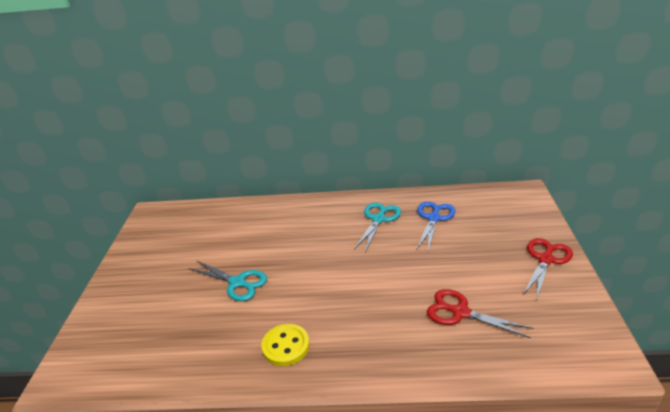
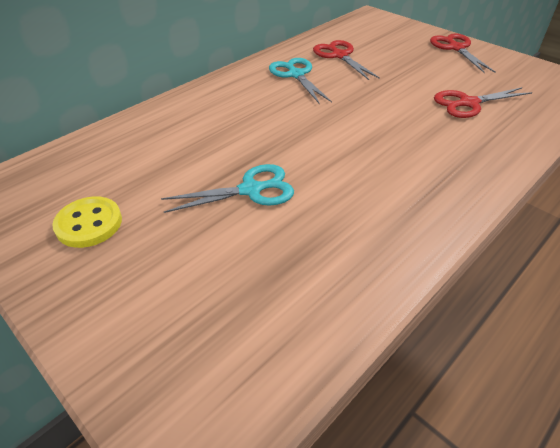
camera: 50 degrees left, 10 degrees up
yellow button [261,324,310,366] -> yellow button moved to [52,197,122,248]
blue scissors [417,201,455,252] -> red scissors [313,40,380,80]

